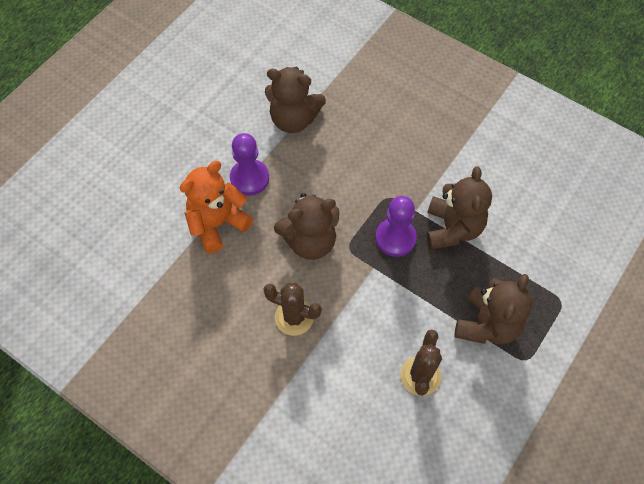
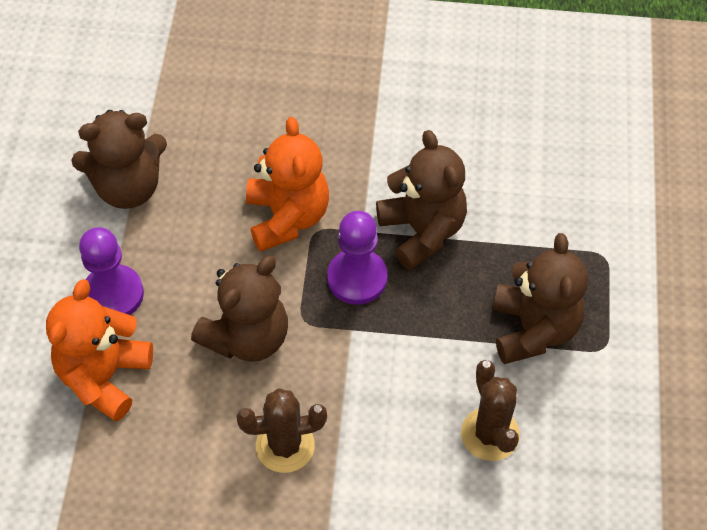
camera: 30 degrees left, 5 degrees down
none -> orange teddy bear [246,117,329,252]

